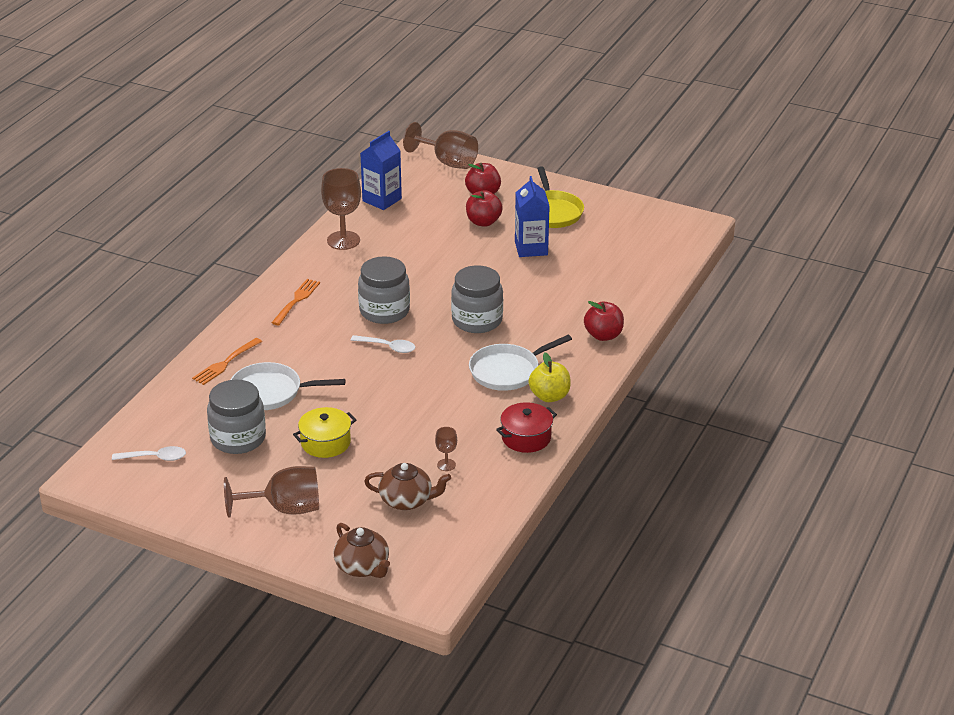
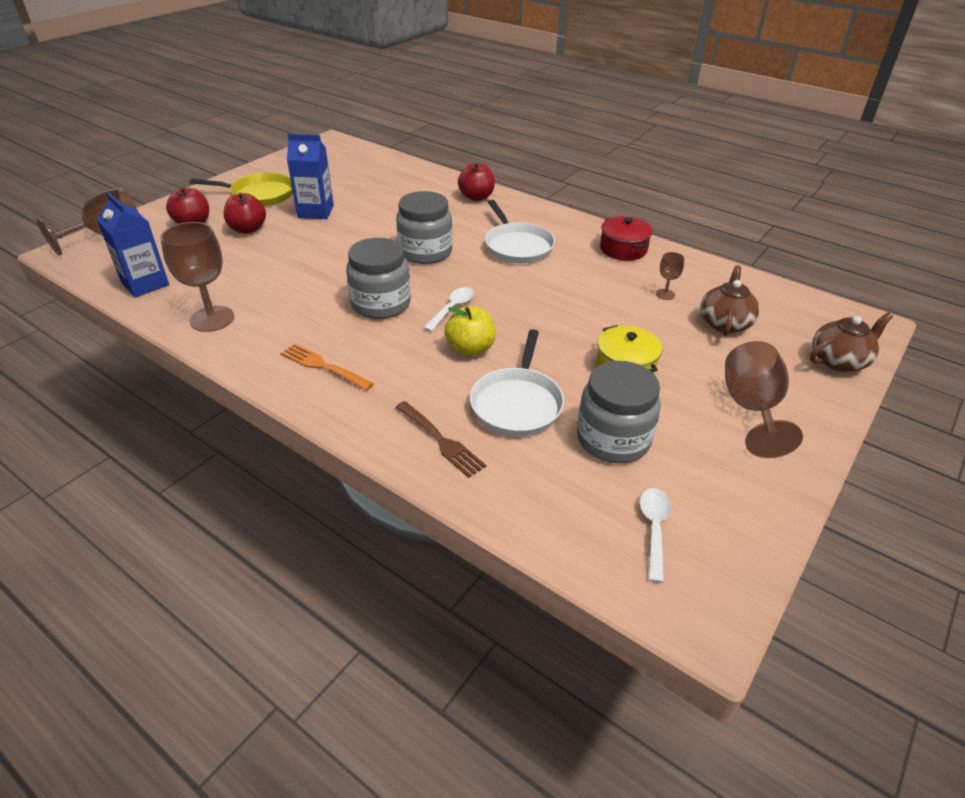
camera: 80 degrees left, 5 degrees up
orange fork [192,338,262,385] -> brown fork [396,401,486,478]
yellow apple [529,352,571,402] -> yellow apple moved to [444,306,496,356]

